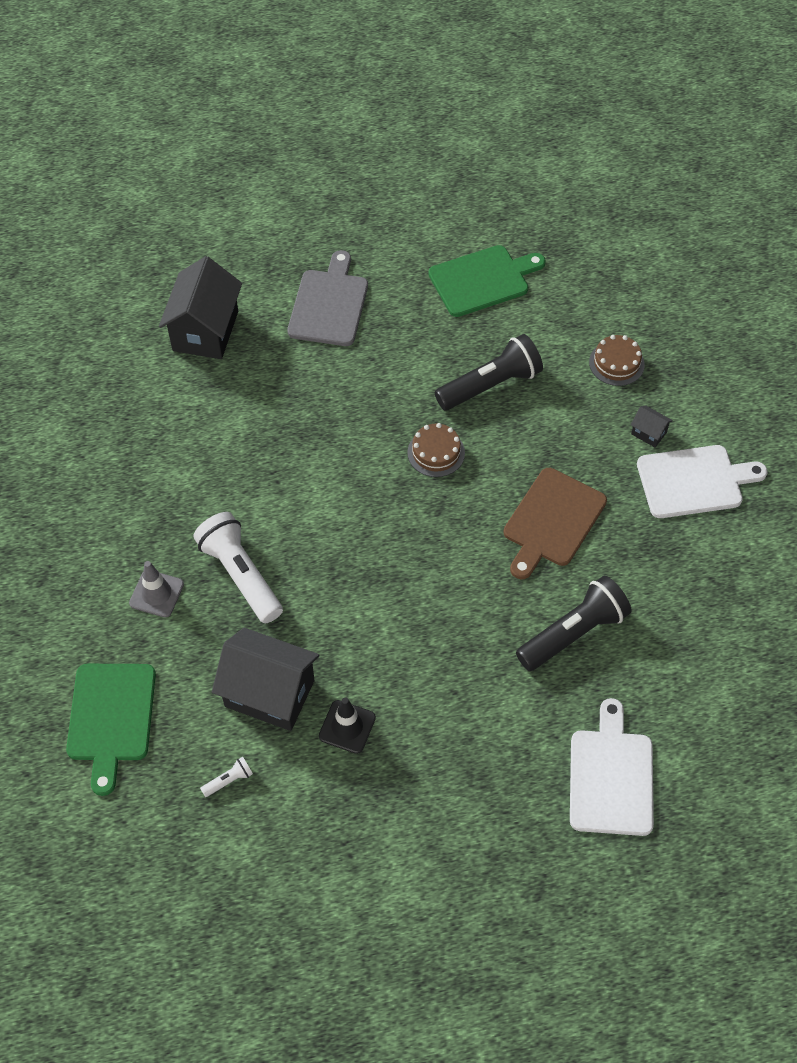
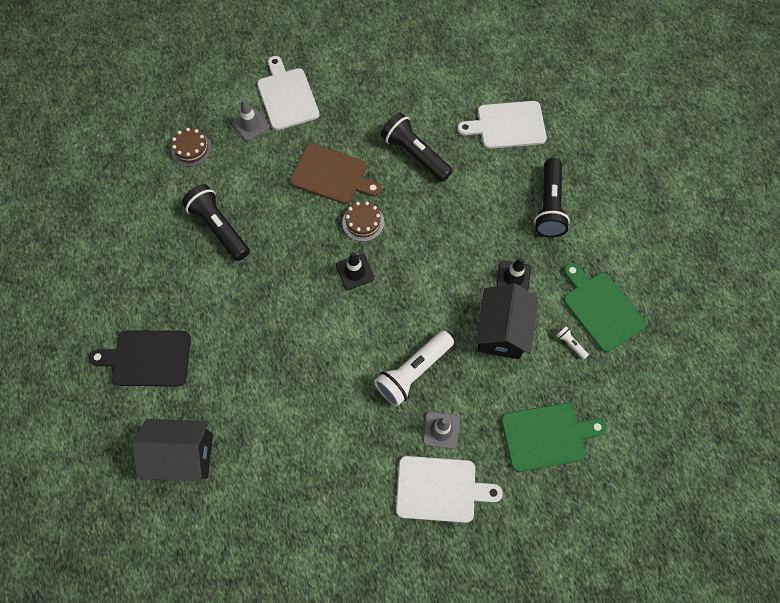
camera: 100 degrees left, 10 degrees up
grey cutting board [287,250,368,346] -> black cutting board [89,330,191,386]
brown cake [407,423,465,477] -> brown cake moved to [342,201,384,242]
green cutting board [428,245,546,317] -> green cutting board moved to [563,263,646,352]
black house [631,405,673,448] -> grey traffic cone [232,98,270,141]
none -> black traffic cone [336,252,374,290]
none -> white cutting board [396,456,503,523]
none -> black flashlight [534,158,570,237]

